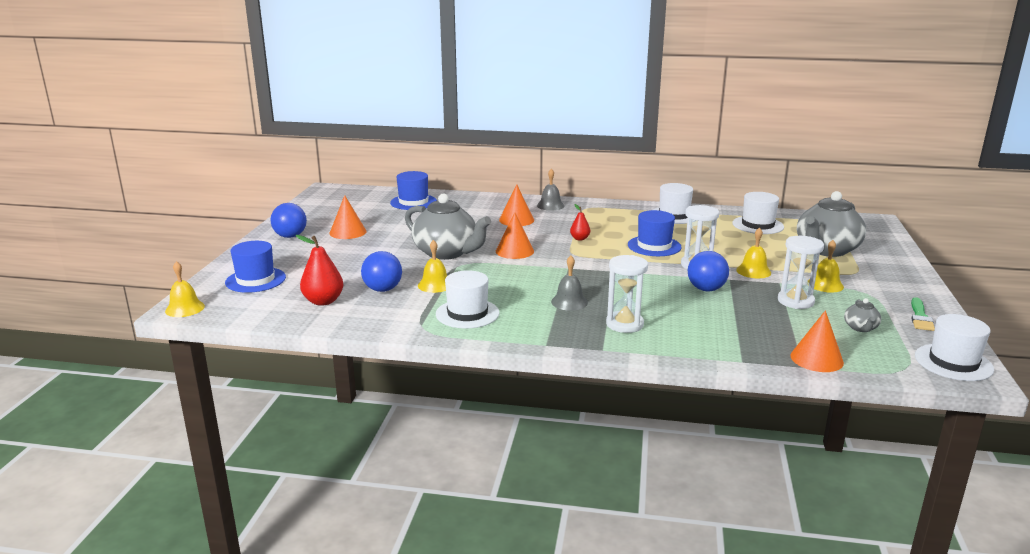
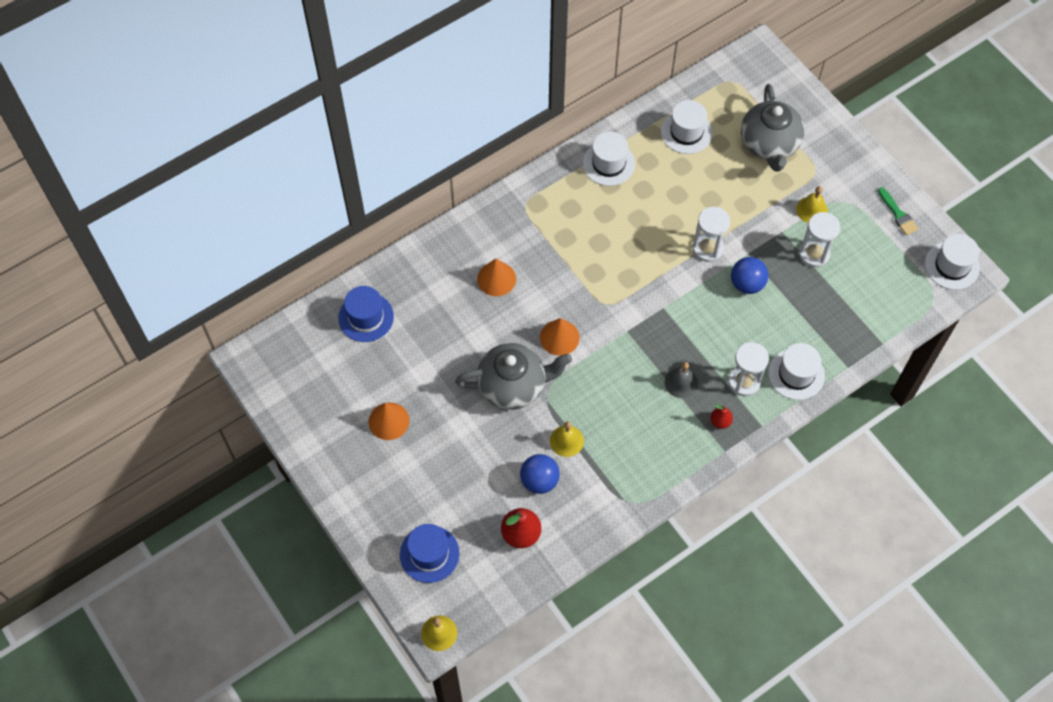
camera: 45 degrees left, 40 degrees up
blue ball [271,203,307,238] -> none
white hat [436,270,500,329] -> white hat moved to [768,343,825,400]
grey bell [537,169,564,211] -> none
red pear [570,204,590,241] -> red pear moved to [710,404,733,429]
blue hat [628,210,682,256] -> none
yellow bell [736,227,771,278] -> none
orange cone [790,310,844,372] -> none
grey teapot [844,298,881,332] -> none

